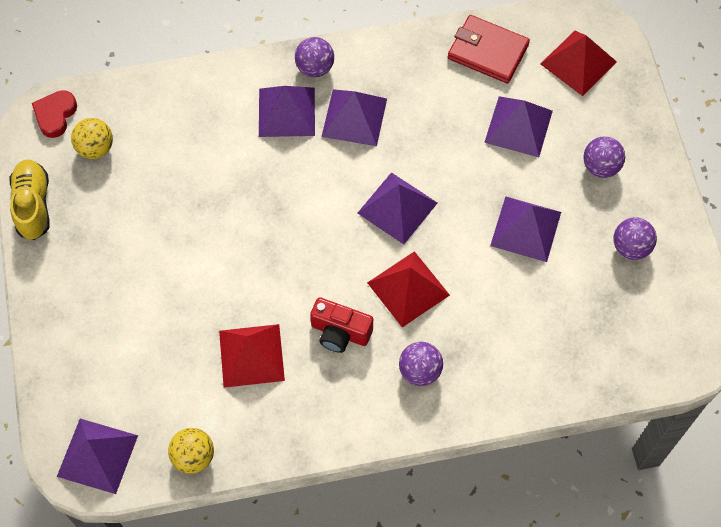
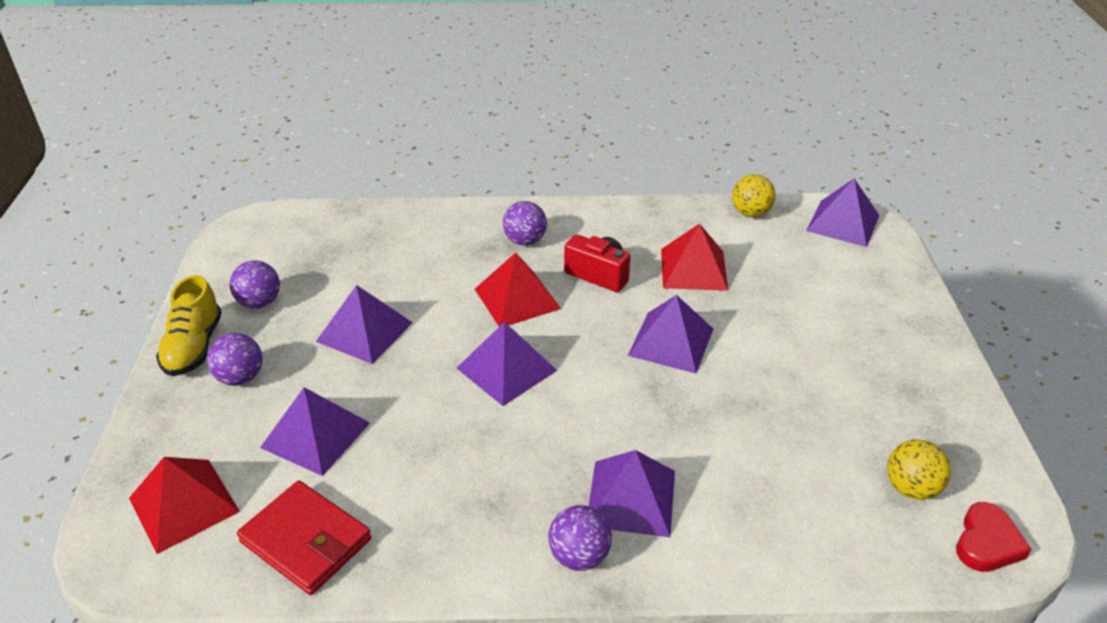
camera: 170 degrees left, 25 degrees down
yellow shoe [10,160,50,240] -> yellow shoe moved to [156,275,222,376]
purple pyramid [322,89,387,146] -> purple pyramid moved to [628,295,713,374]

